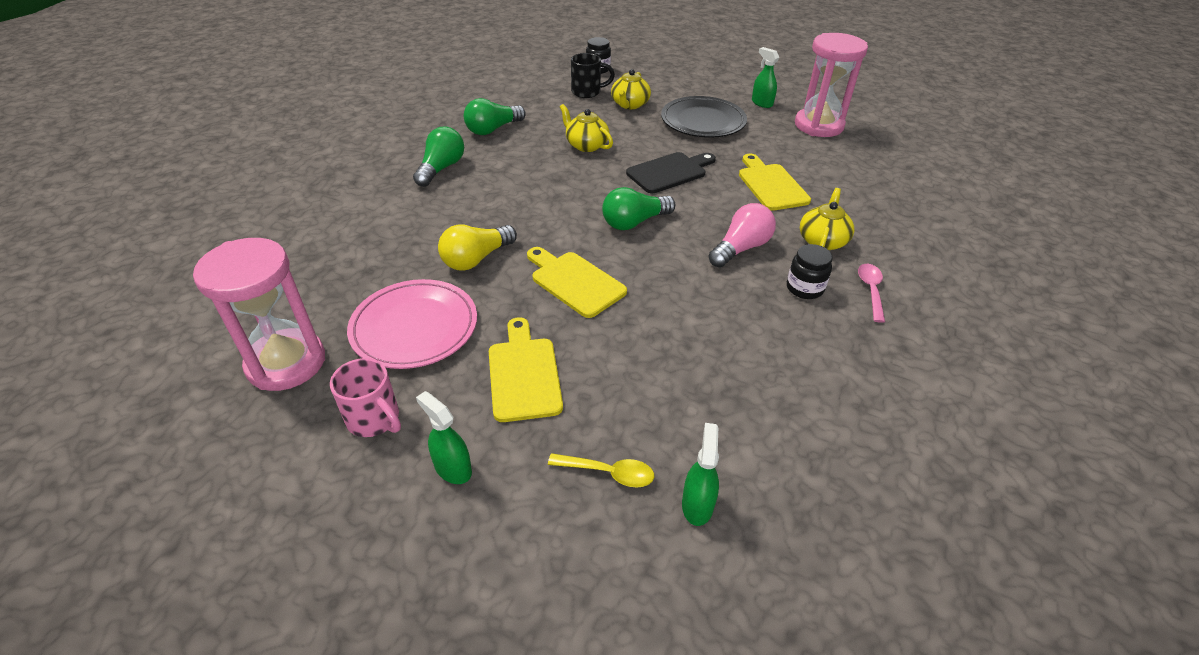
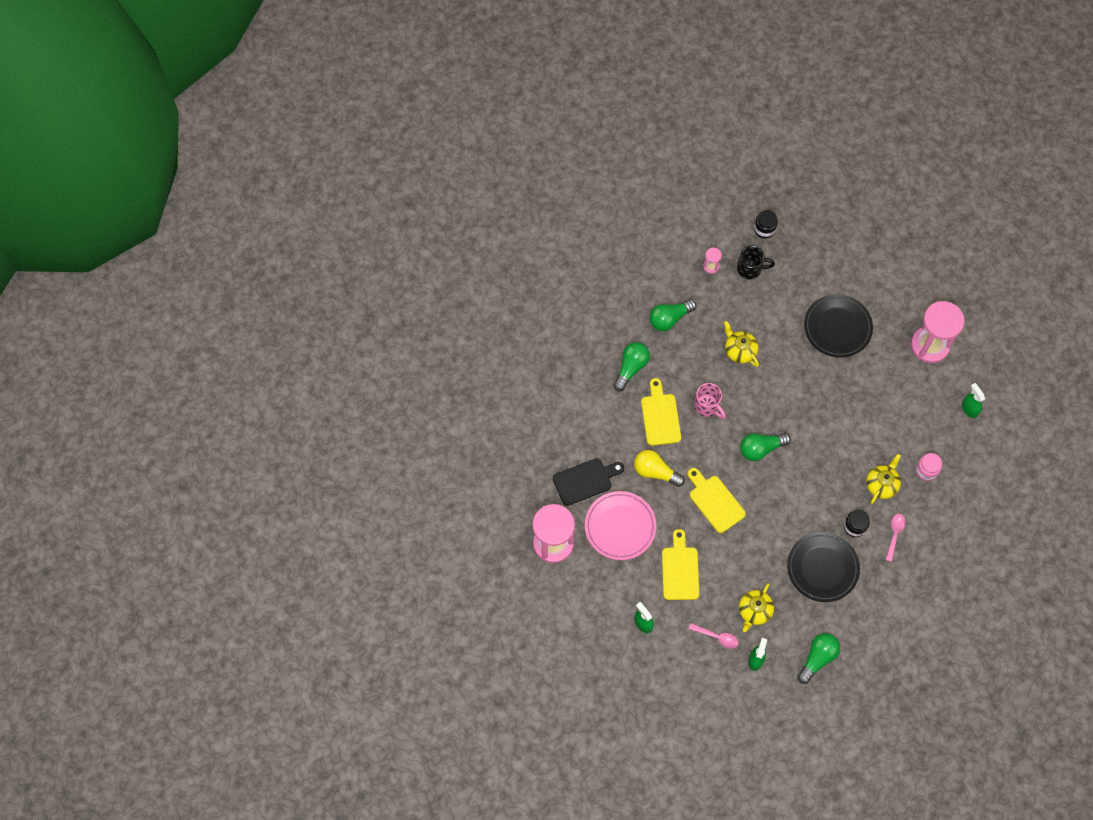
camera: 10 degrees right, 25 degrees up
pink mug [330,358,401,437] -> pink mug moved to [694,383,726,419]
yellow light bulb [438,224,517,271] -> yellow light bulb turned 60 degrees clockwise [634,450,685,487]
yellow spoon [548,453,654,488] -> pink spoon [689,623,739,649]
yellow teapot [611,69,651,109] -> yellow teapot moved to [739,583,774,632]
black cutting board [626,152,716,193] -> black cutting board moved to [553,458,624,506]
pink light bulb [709,203,776,267] -> none
yellow cutting board [739,154,811,211] -> yellow cutting board moved to [641,378,681,446]
green spray bottle [752,47,779,108] -> green spray bottle moved to [962,383,985,418]
none -> pink hourglass [703,248,722,274]
none -> black plate [787,532,860,602]
none -> green light bulb [797,633,840,684]
none -> pink jar [916,453,942,481]

